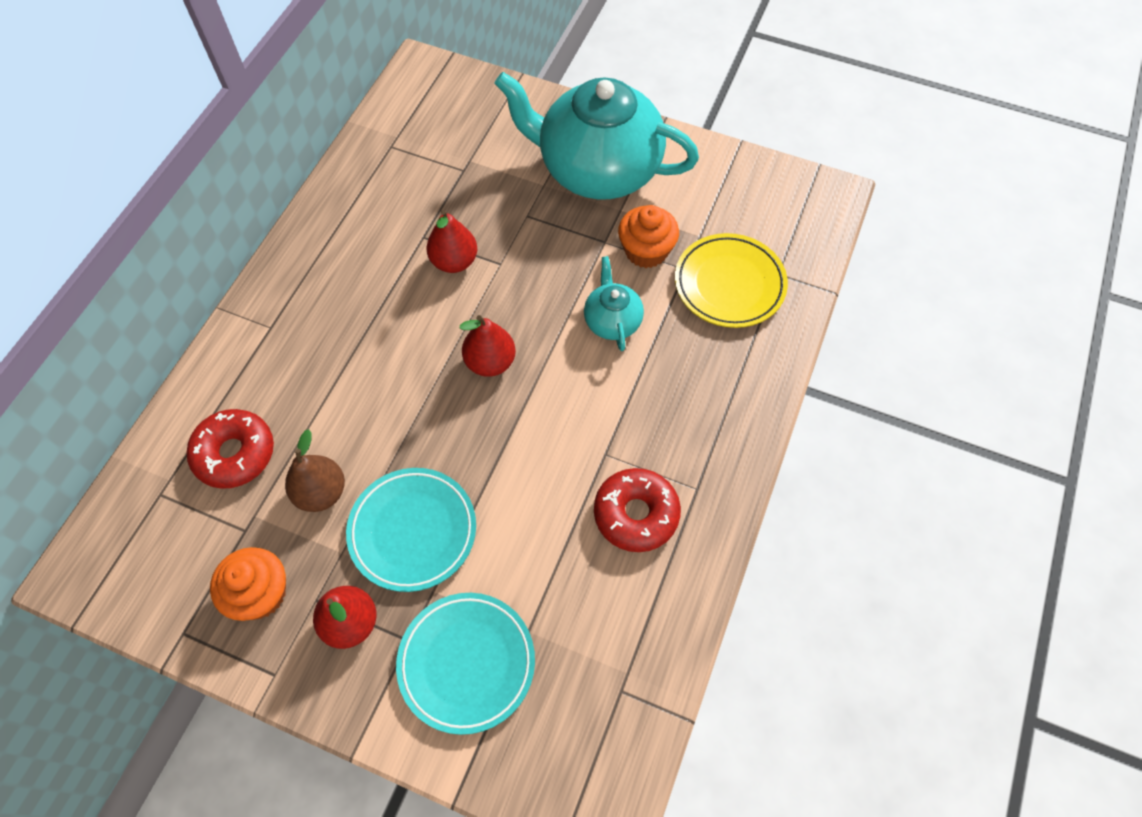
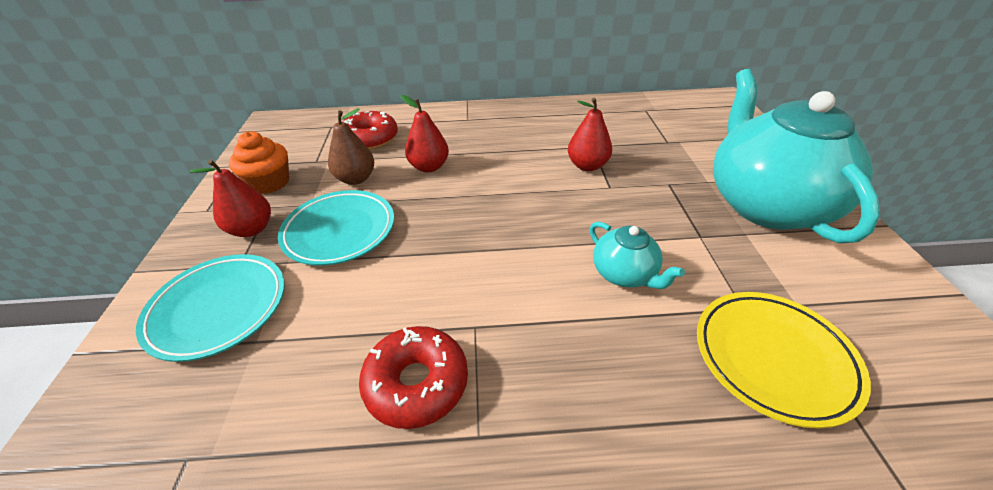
camera: 65 degrees right, 20 degrees down
red pear [460,315,516,377] -> red pear moved to [401,95,449,172]
turquoise teapot [584,256,644,351] -> turquoise teapot turned 90 degrees clockwise [590,222,685,289]
orange cupcake [618,205,679,268] -> none

